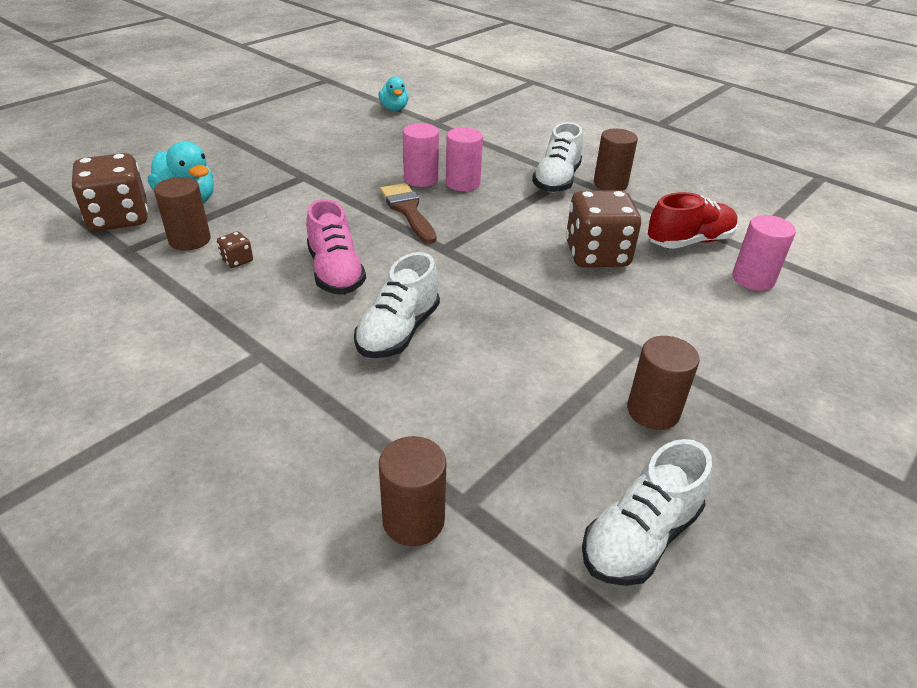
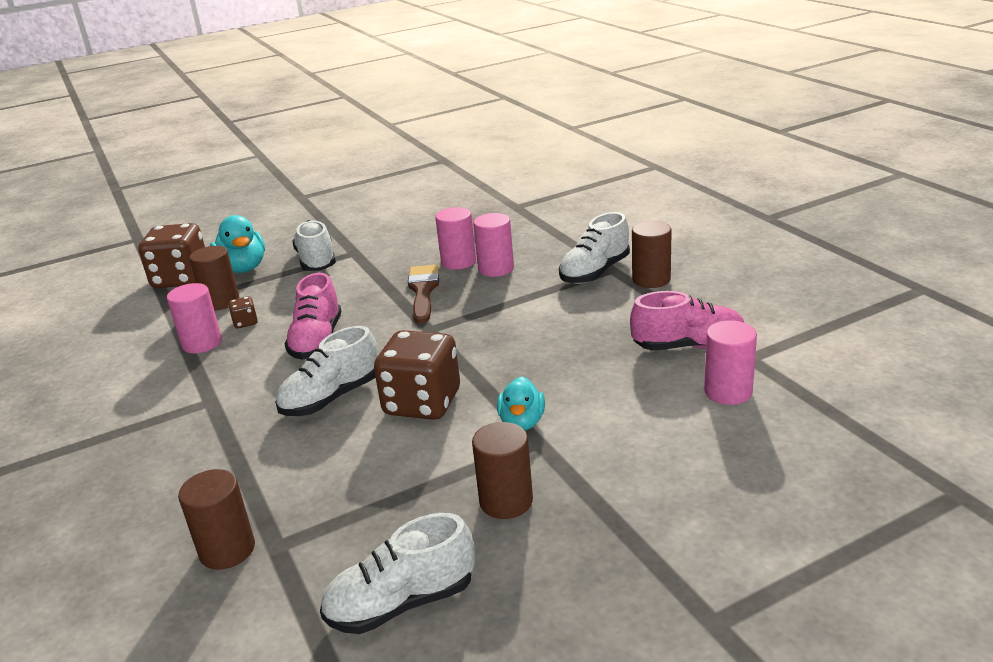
camera: 25 degrees right, 10 degrees down
turquoise duck [378,76,408,111] -> turquoise duck moved to [497,376,545,430]
brown dice [566,190,641,267] -> brown dice moved to [374,330,460,420]
red shoe [648,192,738,249] -> pink shoe [630,291,744,350]
none -> pink cylinder [167,283,222,353]
none -> white shoe [292,220,336,271]

